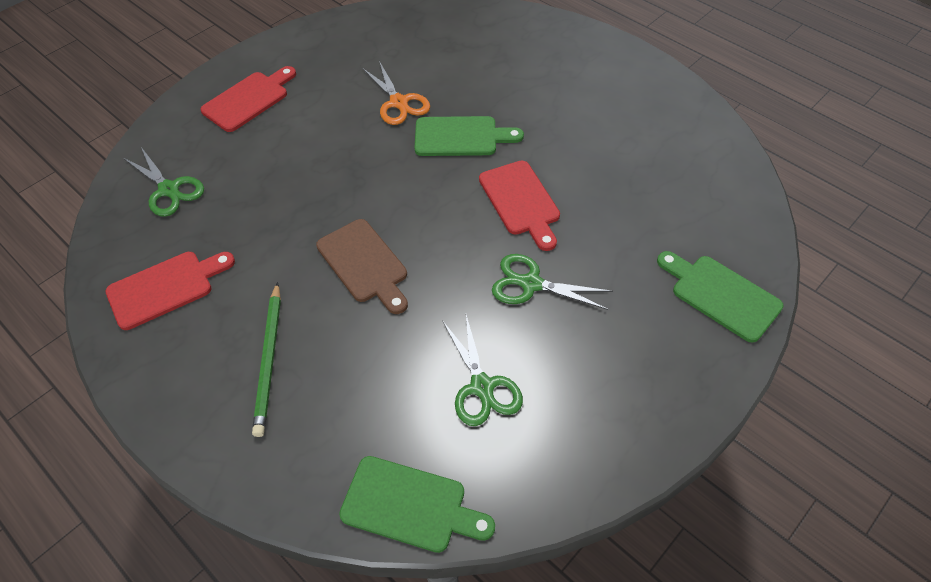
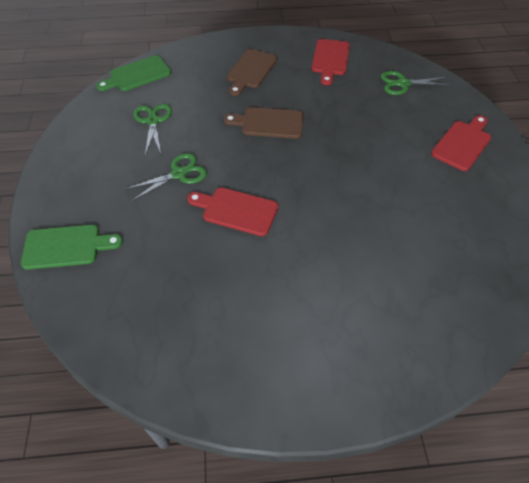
camera: 130 degrees right, 0 degrees up
red cutting board [201,66,296,132] -> red cutting board turned 135 degrees counterclockwise [431,115,491,171]
green pencil [252,282,281,437] -> brown cutting board [227,49,277,96]
orange scissors [362,61,430,125] -> none
green cutting board [414,116,524,156] -> none
green scissors [442,315,523,426] -> green scissors turned 60 degrees clockwise [133,104,172,156]

